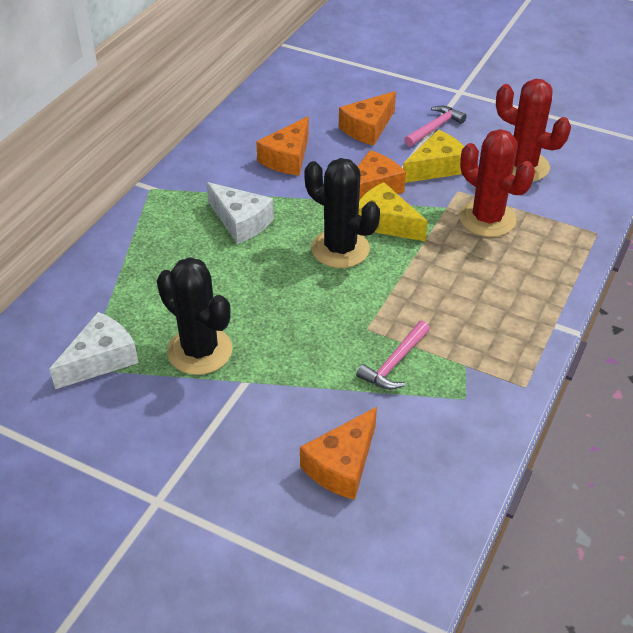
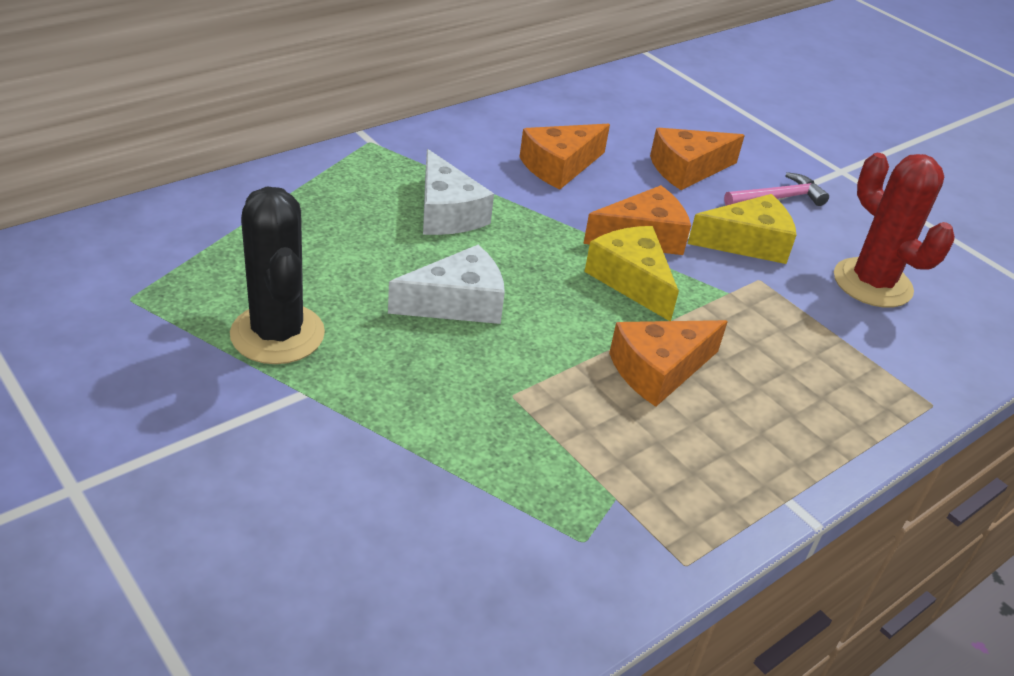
camera: 20 degrees right, 5 degrees down
white cheese [49,312,138,389] -> white cheese moved to [388,245,505,324]
orange cheese [300,407,377,500] -> orange cheese moved to [609,320,728,407]
black cactus [305,158,380,268] -> none
pink hammer [356,321,430,390] -> none
red cactus [459,129,535,237] -> none

